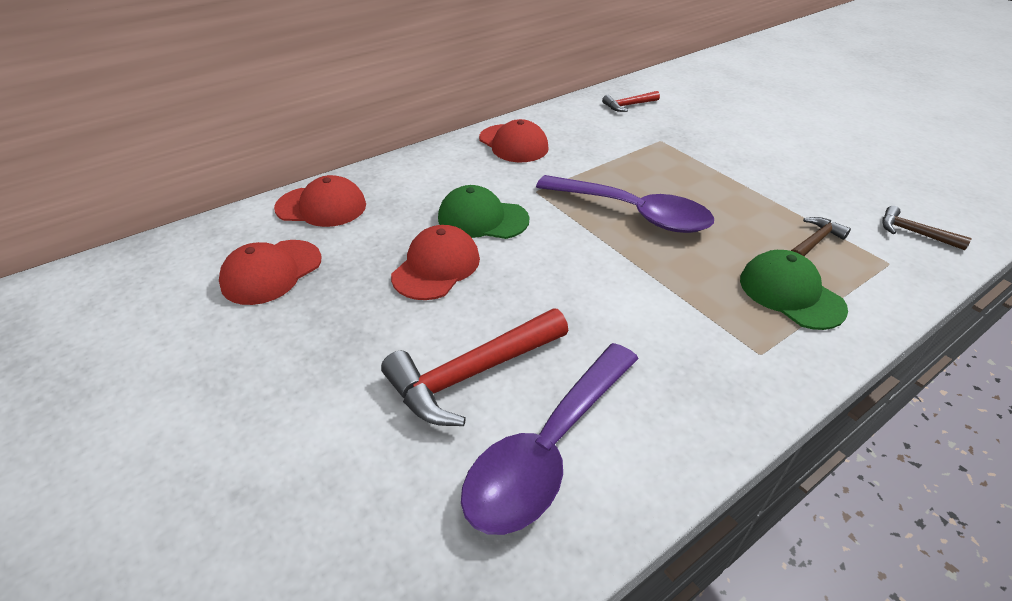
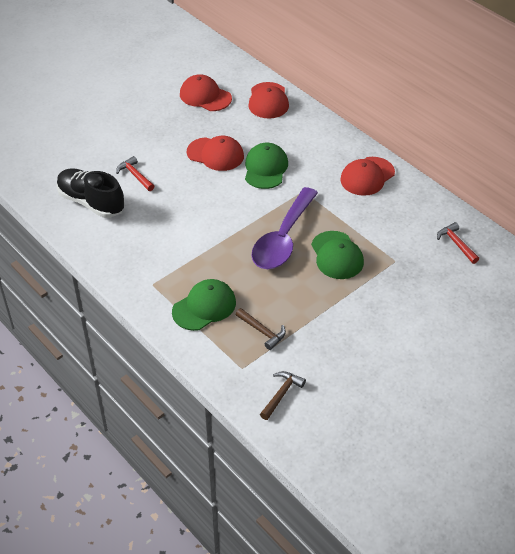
camera: 85 degrees right, 5 degrees up
red hammer [381,308,568,426] -> red hammer [116,156,154,191], size x0.53
purple spoon [461,343,639,535] -> black shoe [57,168,125,218]
none -> green cap [311,231,364,279]

